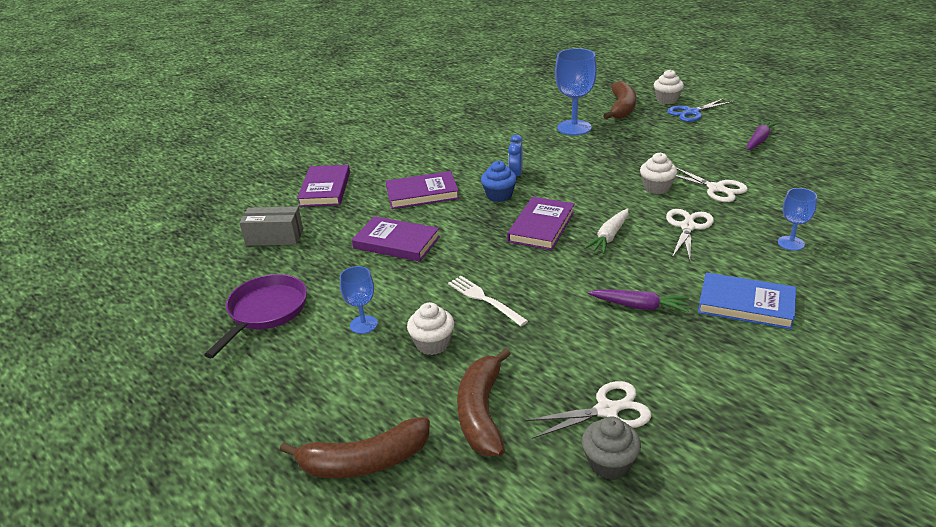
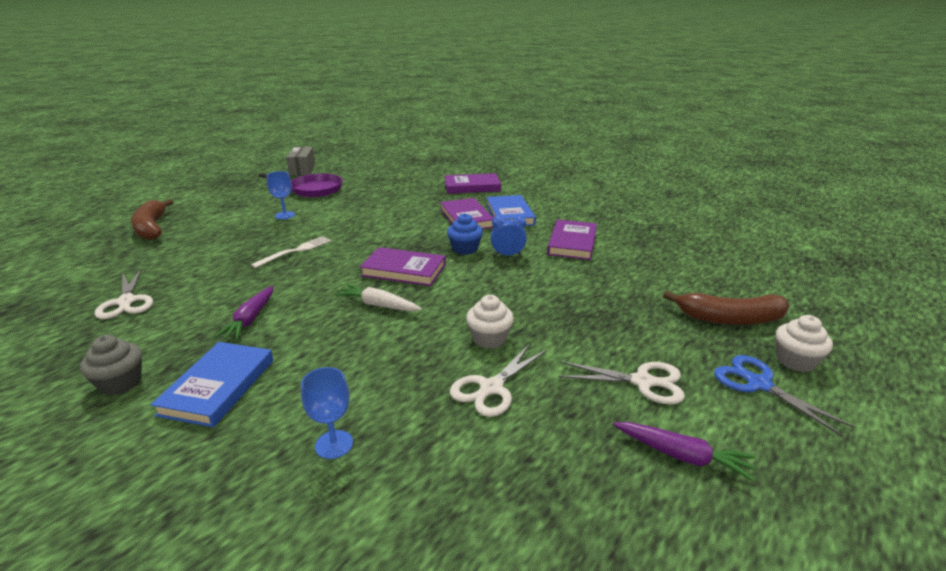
camera: 80 degrees right, 5 degrees down
grey box [239,206,303,246] -> grey box moved to [286,147,315,176]
purple book [352,216,440,261] -> purple book moved to [547,220,597,260]
white cupcake [407,302,454,355] -> none
brown banana [457,348,511,456] -> none
blue goblet [555,48,597,135] -> none
grey cupcake [582,416,641,480] -> grey cupcake moved to [80,335,142,395]
white scissors [666,209,714,260] -> white scissors moved to [558,361,685,405]
none -> blue book [486,195,536,226]

